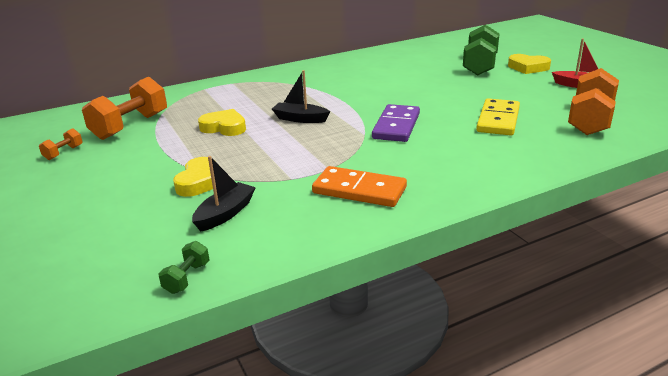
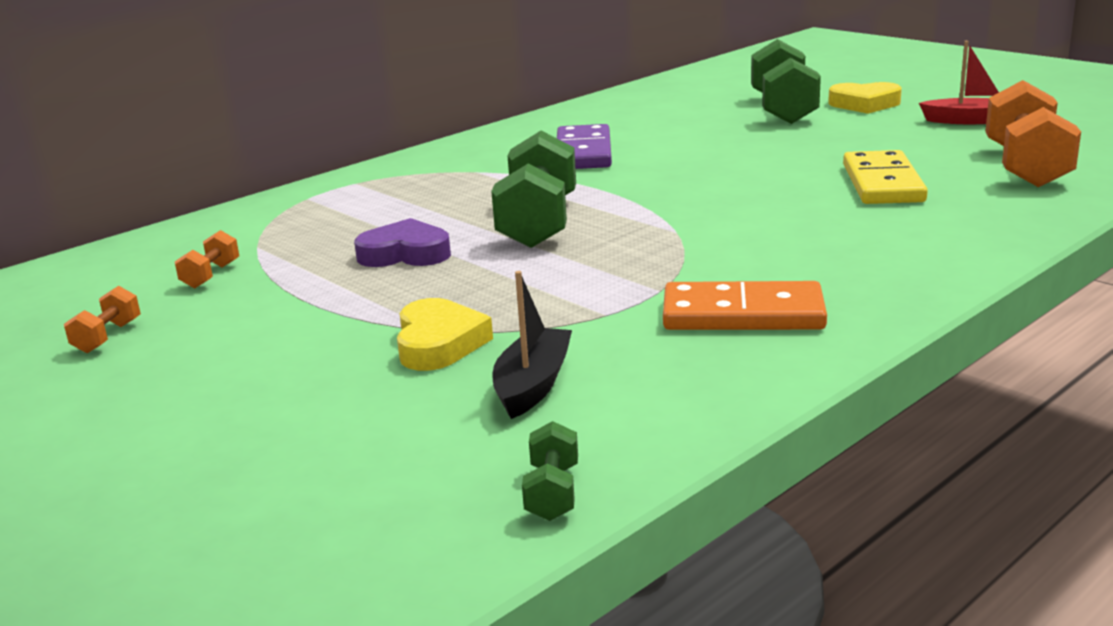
camera: 15 degrees left, 5 degrees down
orange dumbbell [82,77,167,140] -> orange dumbbell [175,230,239,289], size x0.45
yellow heart [198,109,246,136] -> purple heart [354,218,451,267]
black boat [272,70,330,123] -> green dumbbell [491,131,576,248]
purple domino [372,104,420,142] -> purple domino moved to [557,124,612,169]

